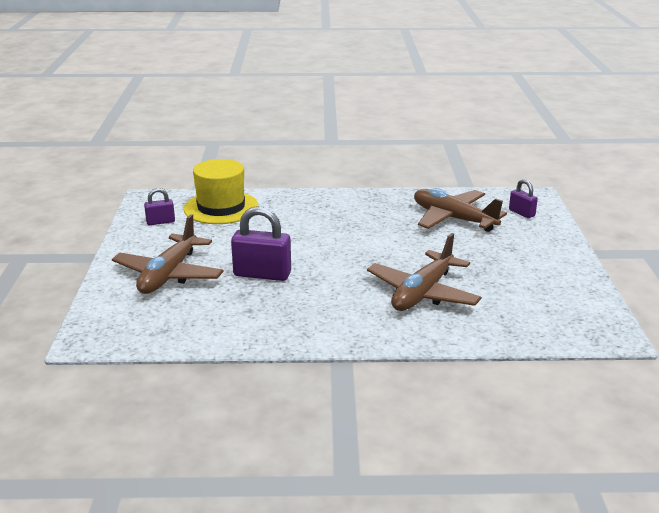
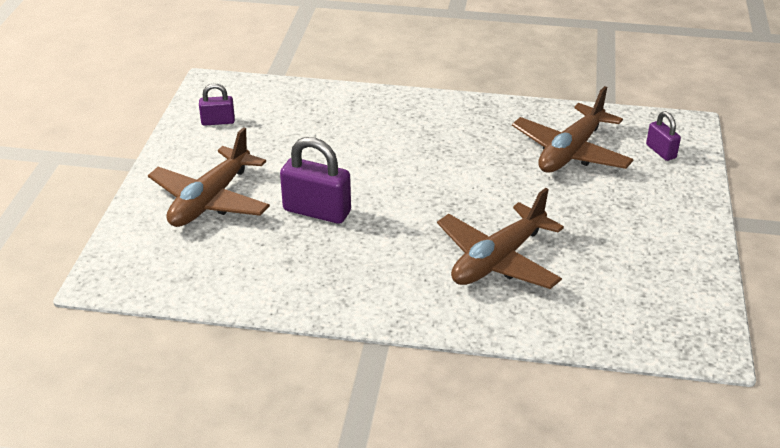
camera: 10 degrees right, 10 degrees up
yellow hat [184,159,259,224] -> none
brown plane [414,188,507,232] -> brown plane turned 105 degrees counterclockwise [512,86,634,173]

